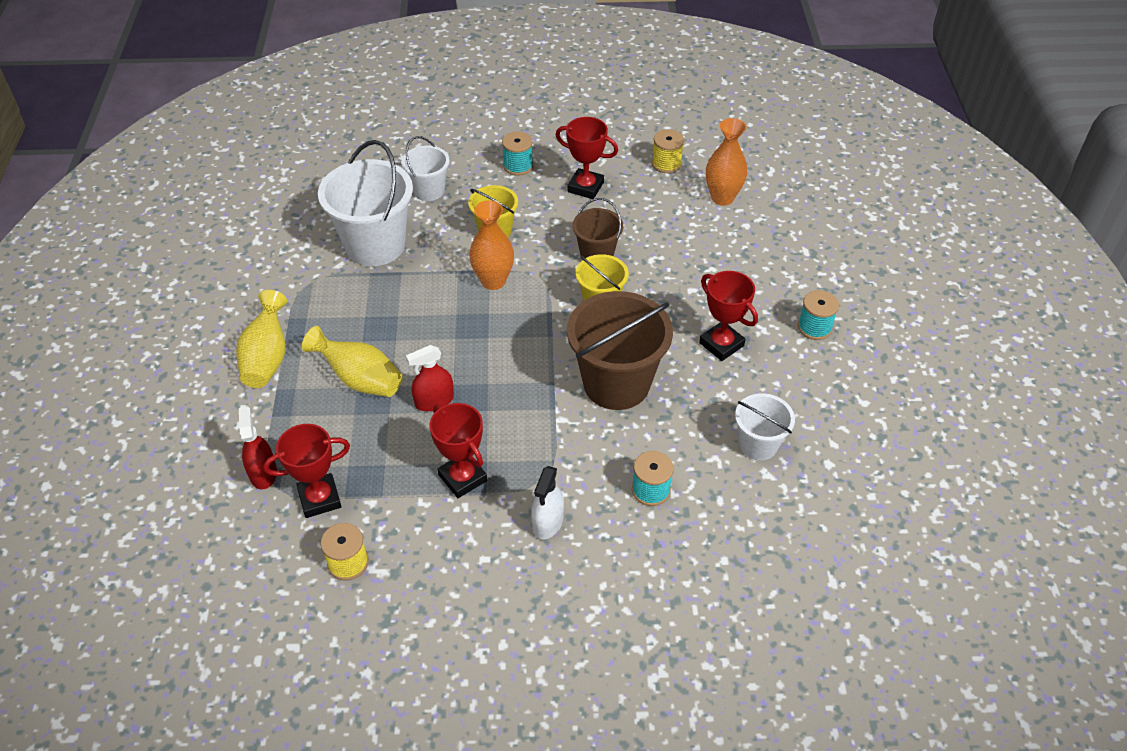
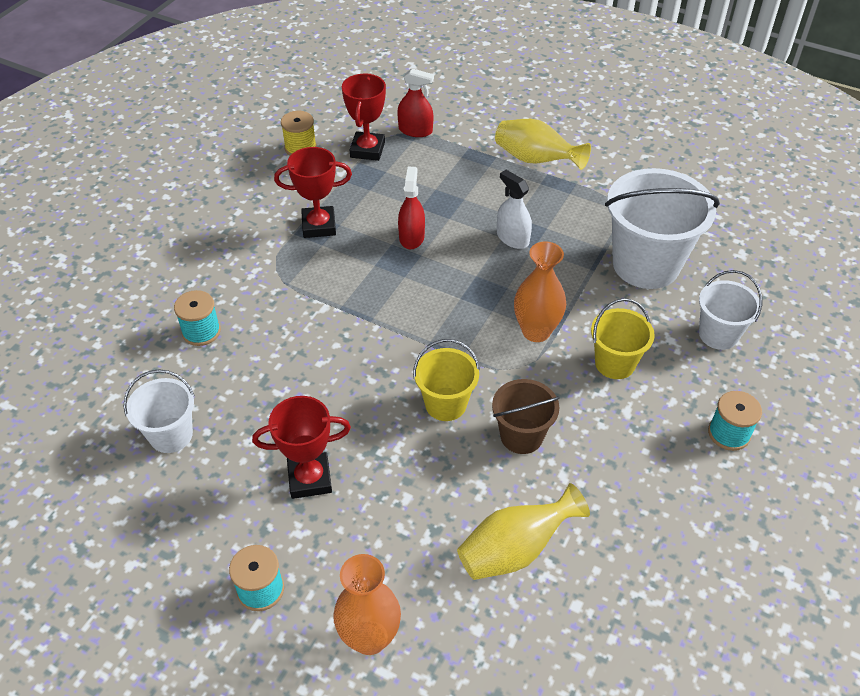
camera: 120 degrees right, 0 degrees up
yellow vase [302,326,403,397] -> yellow vase moved to [457,483,590,580]
white spray bottle [531,466,564,540] -> white spray bottle moved to [497,170,532,249]
red trophy [556,117,618,199] -> none
brown bucket [567,291,673,410] -> none
yellow spool [652,129,684,173] -> none
orange vase [706,118,748,205] -> orange vase moved to [333,554,401,655]

